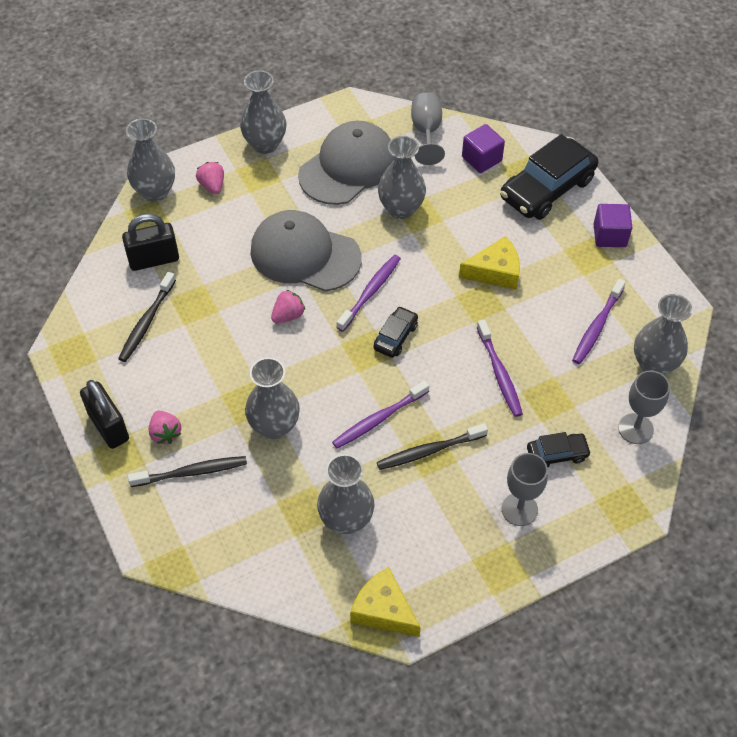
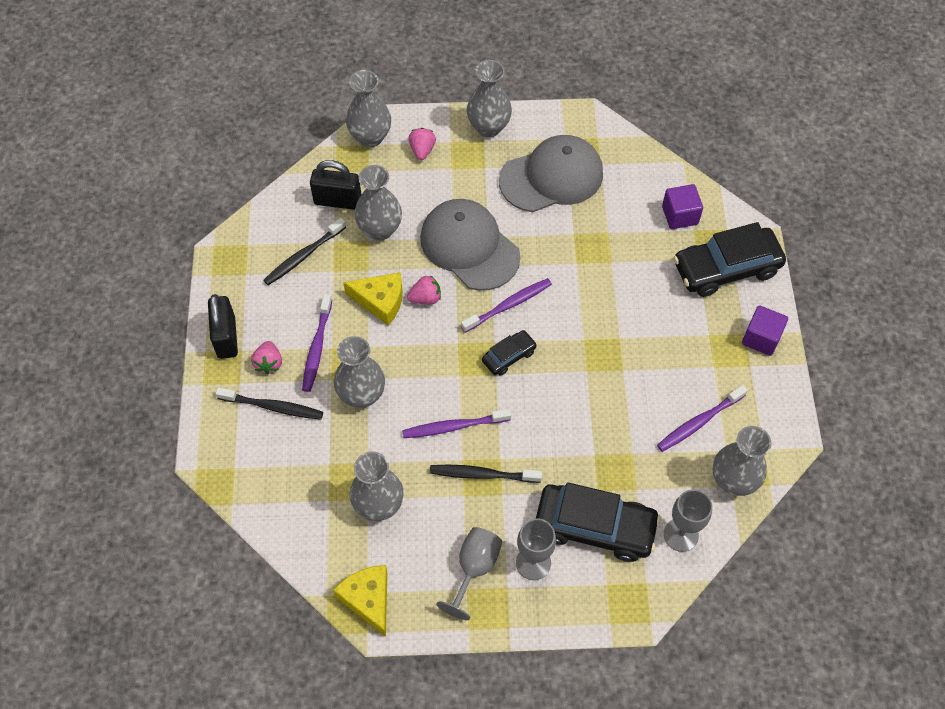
camera: 25 degrees right, 5 degrees up
grey vase [378,136,426,219] -> grey vase moved to [354,165,402,241]
grey goblet [411,92,445,165] -> grey goblet moved to [437,527,502,620]
yellow cheese [459,236,520,290] -> yellow cheese moved to [343,272,403,325]
purple toothbrush [477,320,523,417] -> purple toothbrush moved to [302,294,332,392]
black car [527,432,591,467] -> black car [536,482,661,562], size x1.99

